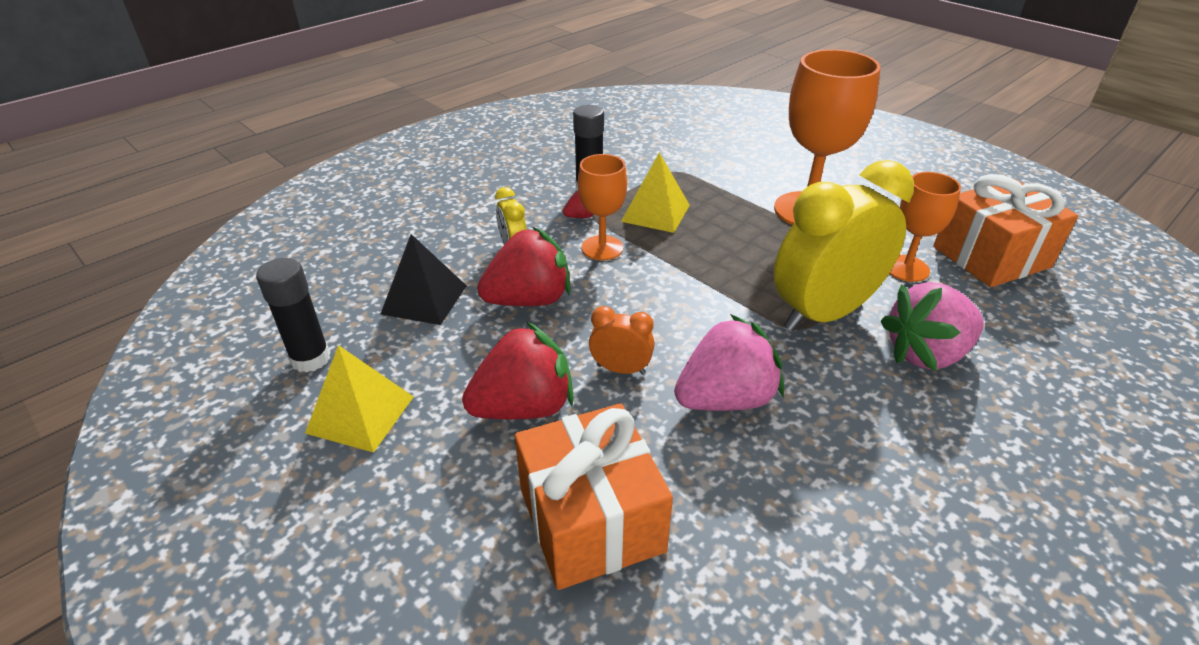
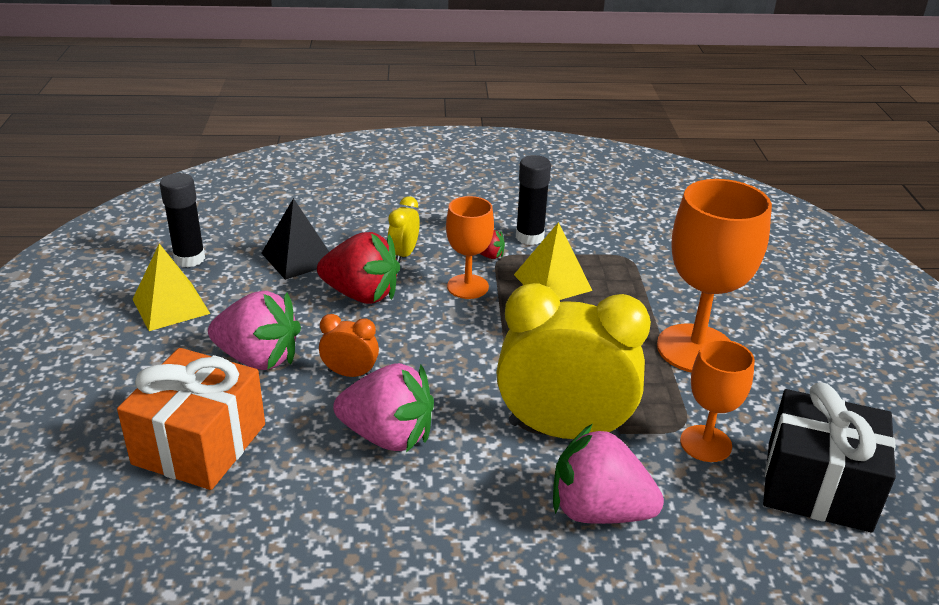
camera: 40 degrees right, 5 degrees down
red strawberry [462,322,574,420] -> pink strawberry [208,291,301,370]
orange clock [589,306,655,375] -> orange clock turned 45 degrees counterclockwise [319,314,379,377]
orange gift [933,174,1078,287] -> black gift [763,382,896,533]

